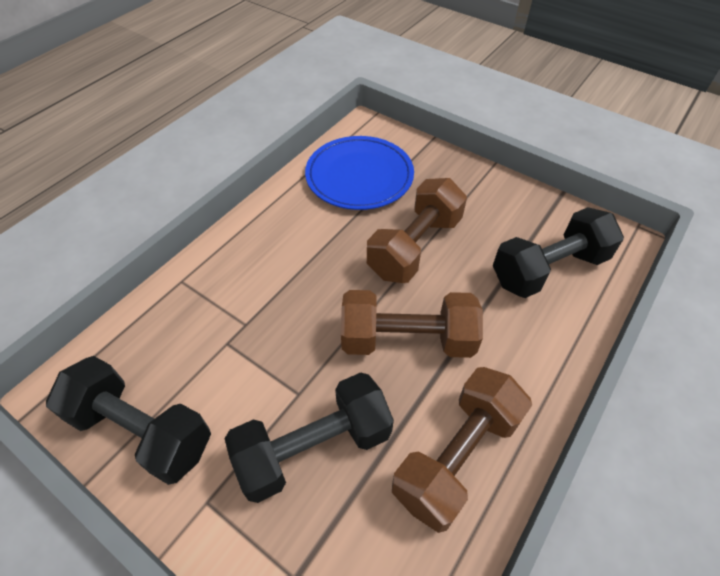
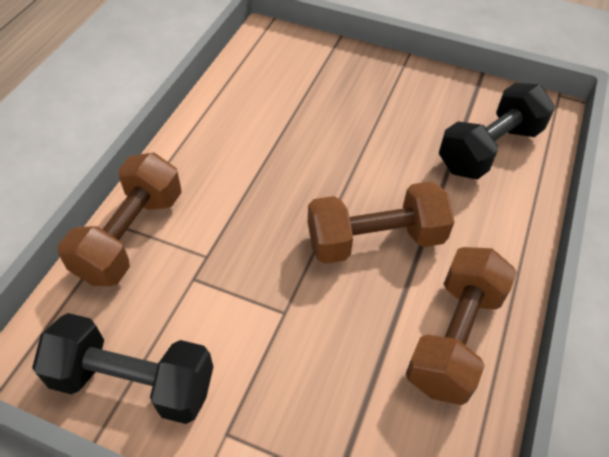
camera: 15 degrees left, 0 degrees up
black dumbbell [224,372,394,503] -> none
blue plate [305,136,414,210] -> none
brown dumbbell [367,178,467,283] -> brown dumbbell moved to [58,152,182,287]

